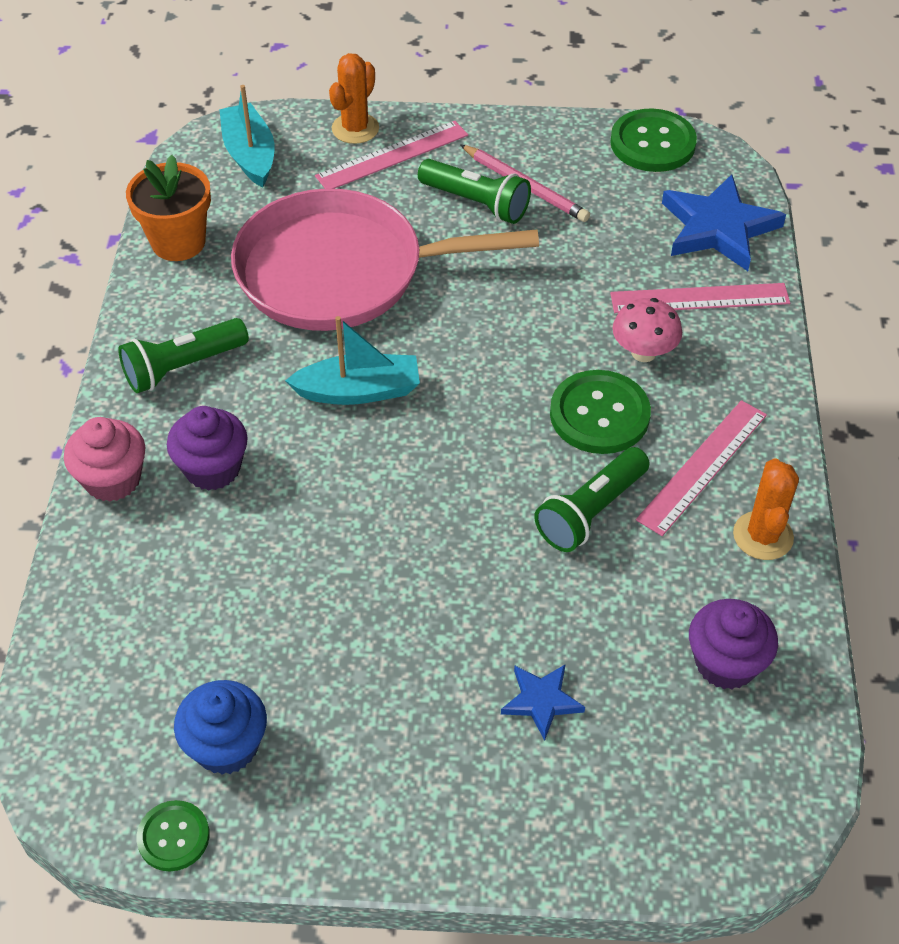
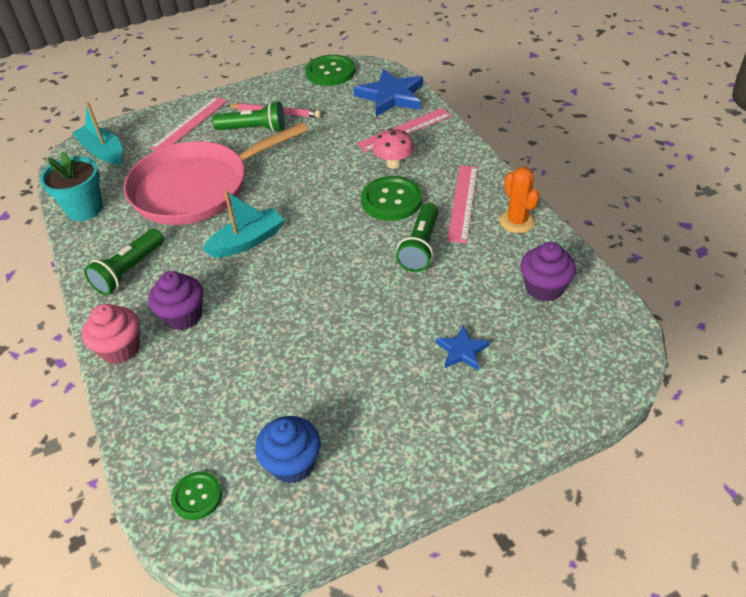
camera: 25 degrees left, 5 degrees down
orange flower pot [126,155,211,261] -> turquoise flower pot [40,151,103,221]
green button [137,800,210,871] -> green button moved to [171,472,222,520]
orange cactus [329,53,379,144] -> none

